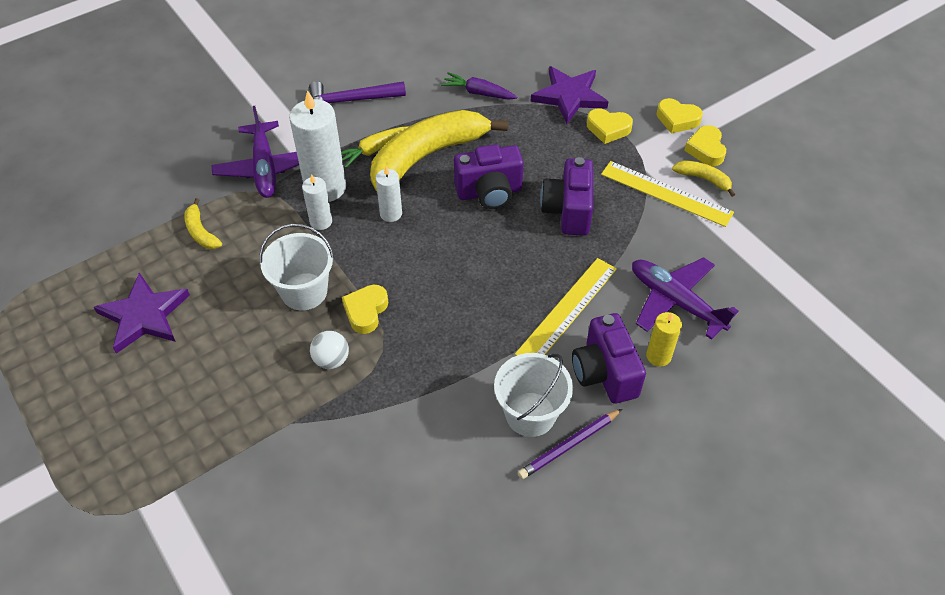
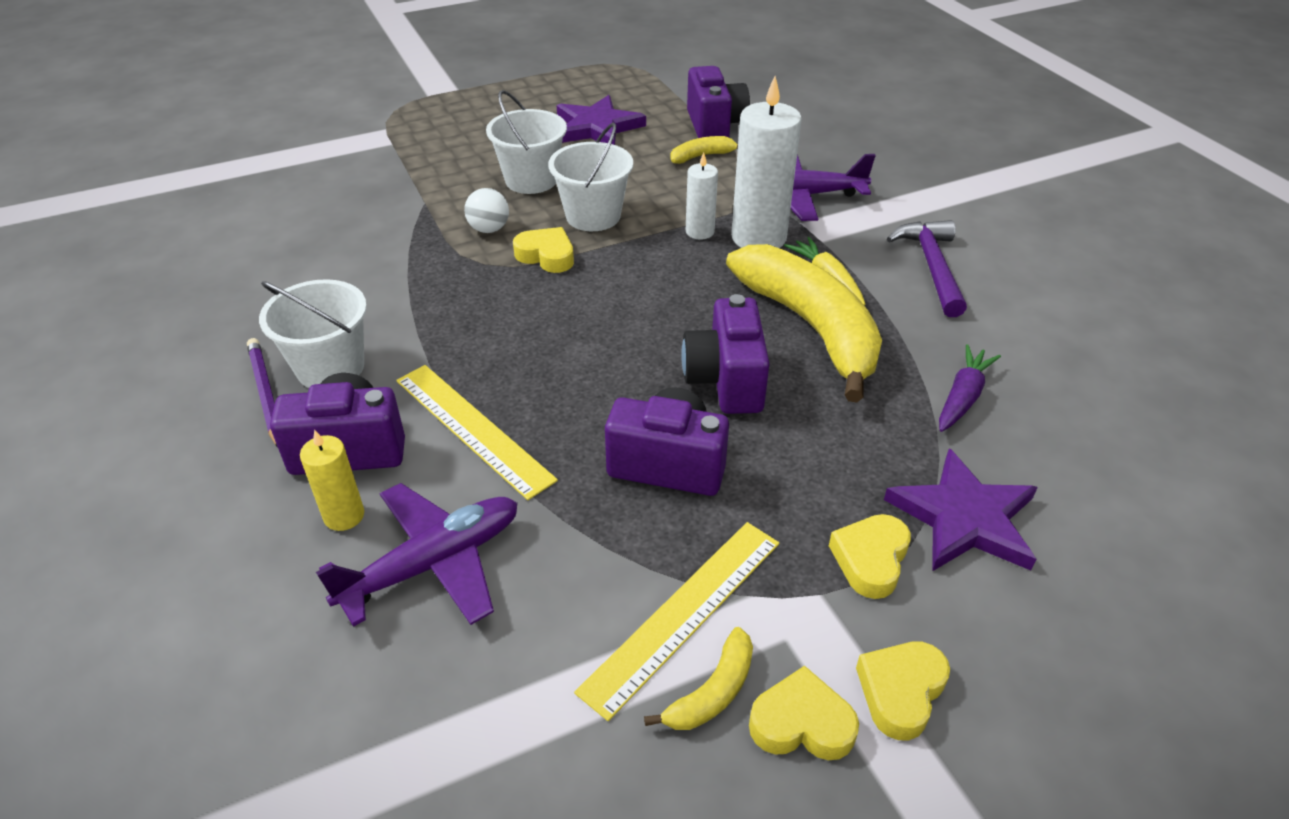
camera: 100 degrees right, 10 degrees down
white candle [376,167,402,222] -> none
none -> white bucket [486,90,567,194]
none -> purple camera [687,66,750,138]

